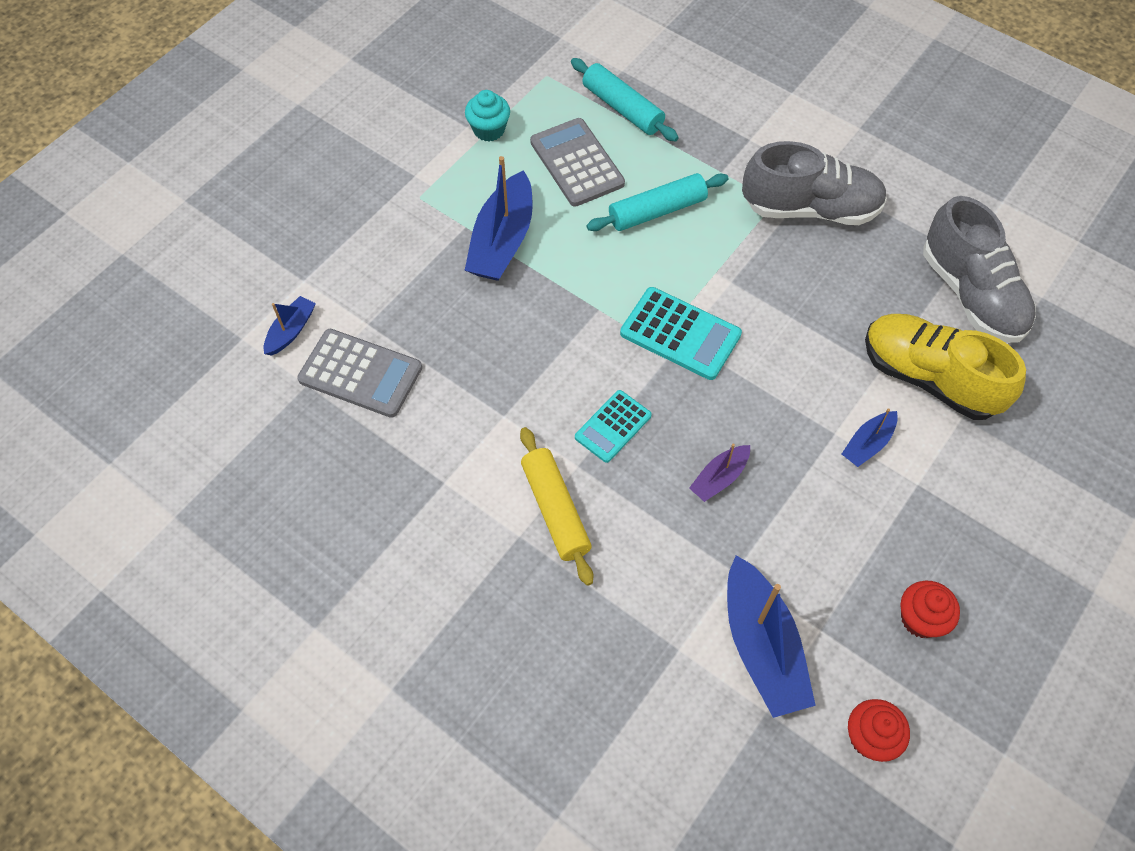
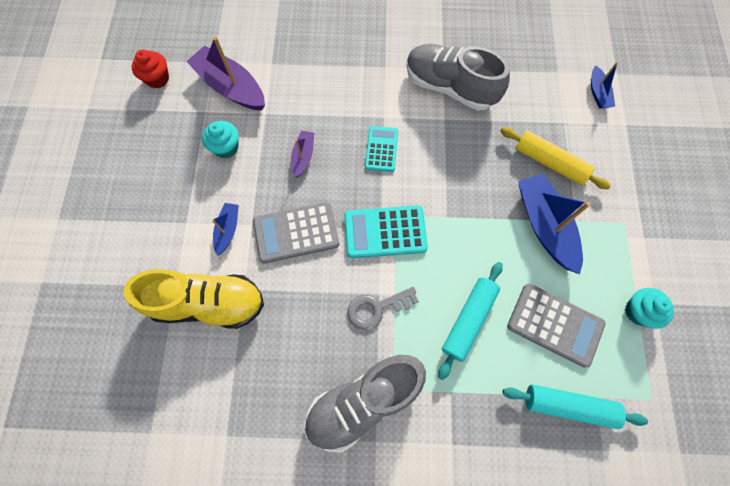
camera: 145 degrees right, 10 degrees up
grey calculator [297,329,422,418] -> grey calculator moved to [253,202,339,263]
yellow rolling pin [520,427,593,586] -> yellow rolling pin moved to [501,127,611,189]
blue boat [727,555,816,718] -> purple boat [186,37,265,111]
red cupcake [901,581,960,638] -> none
grey shoe [923,196,1036,343] -> grey shoe moved to [406,44,510,111]
none -> turquoise cupcake [202,121,239,158]
none -> grey key [347,287,419,330]

